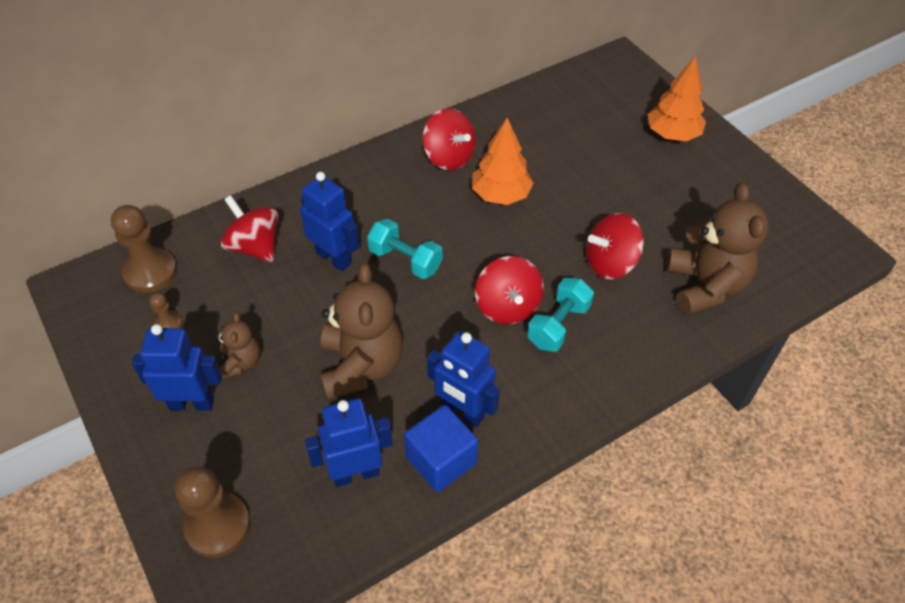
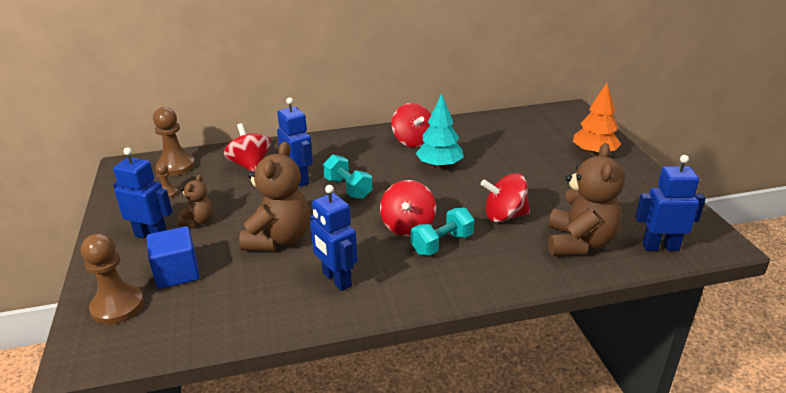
camera: 20 degrees right, 20 degrees down
blue robot [305,398,393,487] -> blue robot moved to [635,155,706,251]
blue cube [404,405,478,492] -> blue cube moved to [147,226,200,289]
orange tree [472,118,534,205] -> turquoise tree [416,94,463,169]

